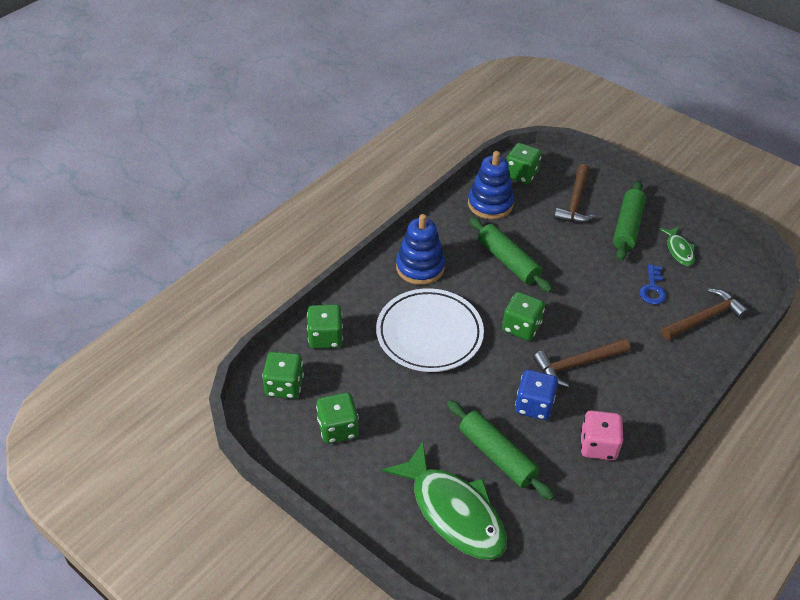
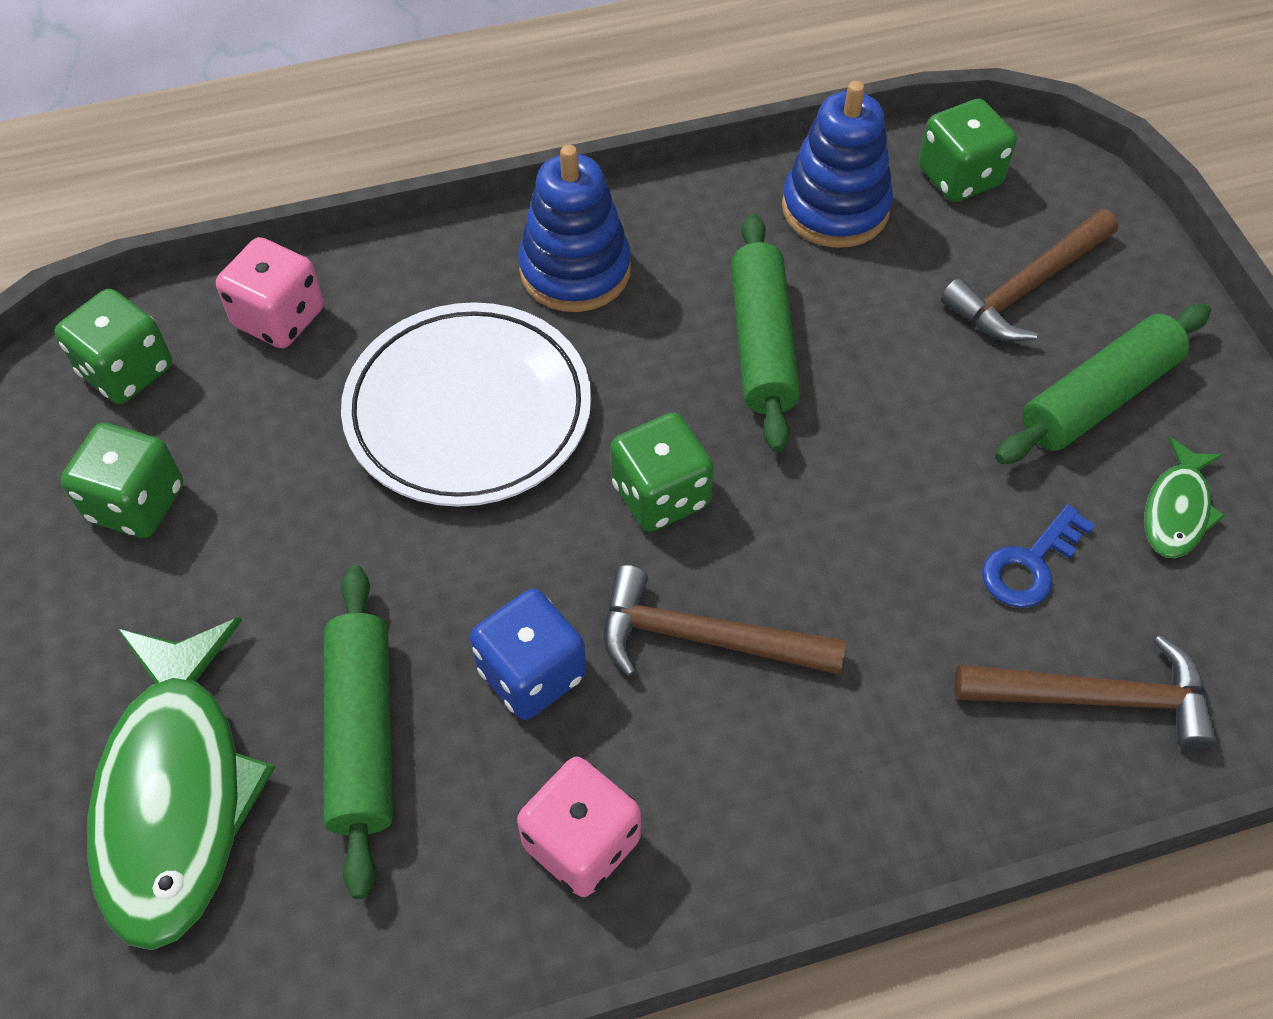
camera: 35 degrees right, 10 degrees up
green dice [307,304,343,349] -> pink dice [216,237,324,348]

